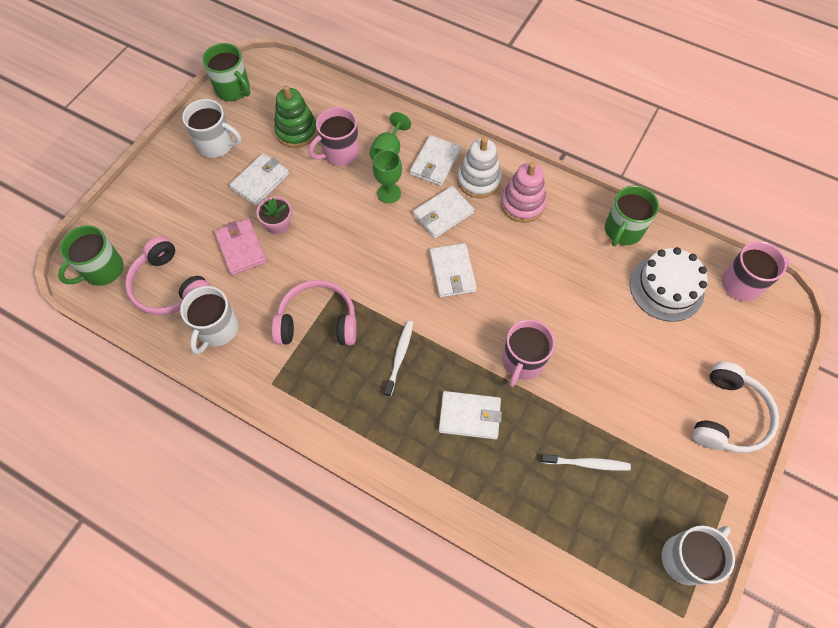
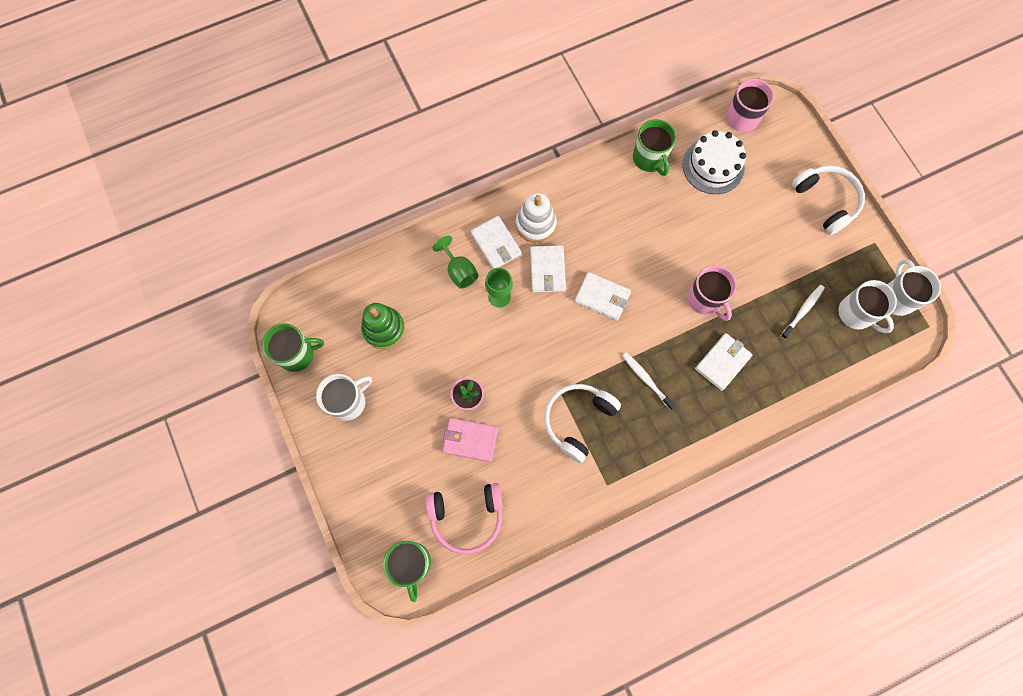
camera: 55 degrees left, 10 degrees up
white mug [180,286,239,354] -> white mug moved to [838,280,897,333]
white wallet [229,153,289,206] -> none
pink headphones [272,280,357,345] -> white headphones [544,384,621,463]
pink mug [309,107,359,166] -> none
pink stacking toy [501,162,546,223] -> none

